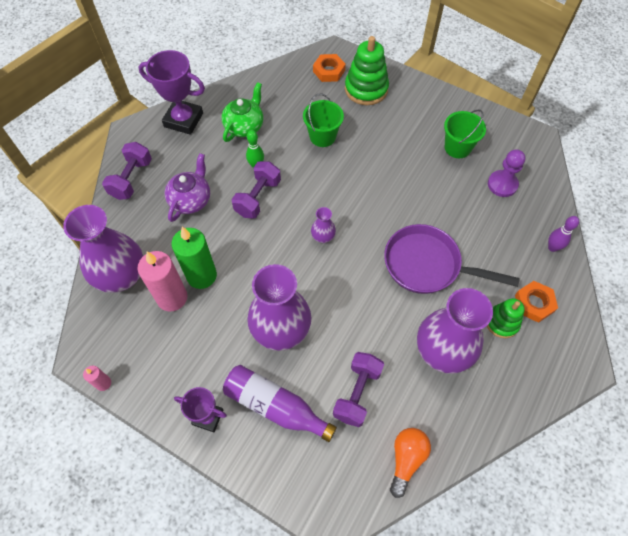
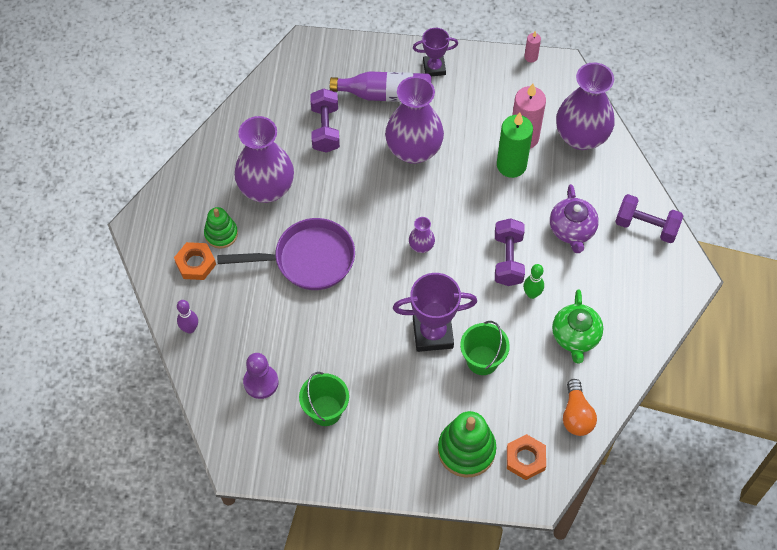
camera: 155 degrees right, 0 degrees up
purple dumbbell [102,142,152,200] -> purple dumbbell turned 60 degrees counterclockwise [615,194,683,243]
purple trophy [138,50,205,135] -> purple trophy moved to [393,273,477,352]
orange light bulb [390,428,431,498] -> orange light bulb moved to [563,379,597,436]

